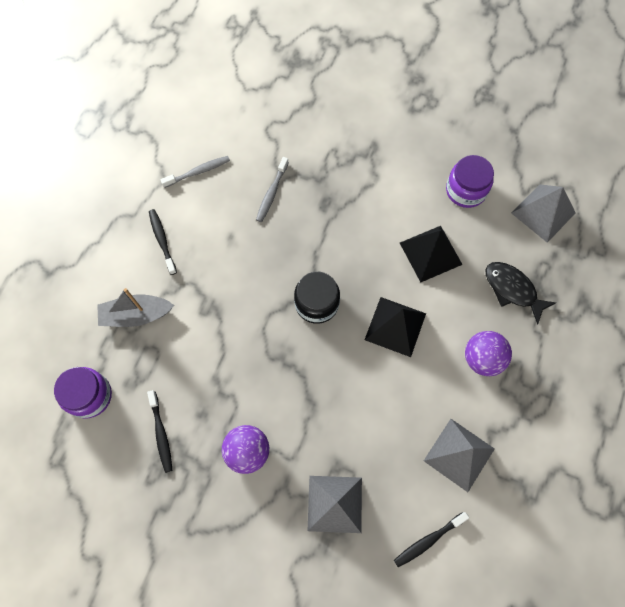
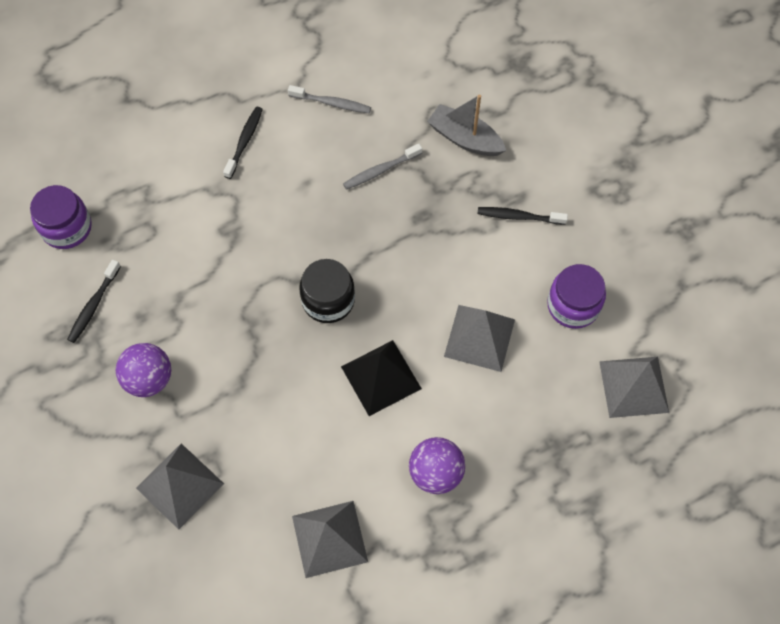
camera: 40 degrees right, 5 degrees down
grey boat [97,288,174,327] -> grey boat moved to [427,95,506,156]
black toothbrush [394,512,469,567] -> black toothbrush moved to [477,207,568,225]
black pyramid [400,226,463,282] -> grey pyramid [444,305,515,372]
black fish [486,262,556,325] -> none

